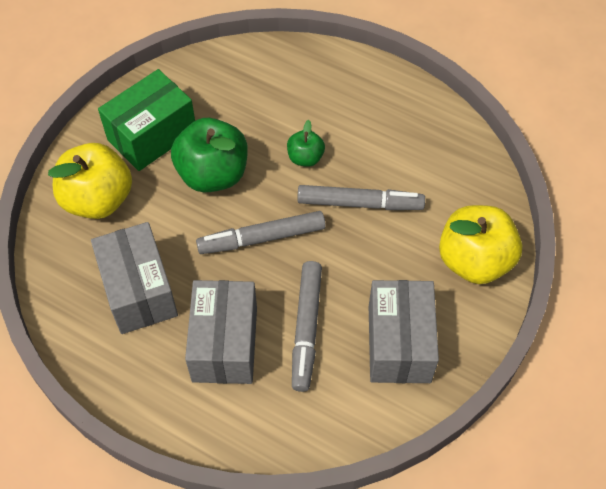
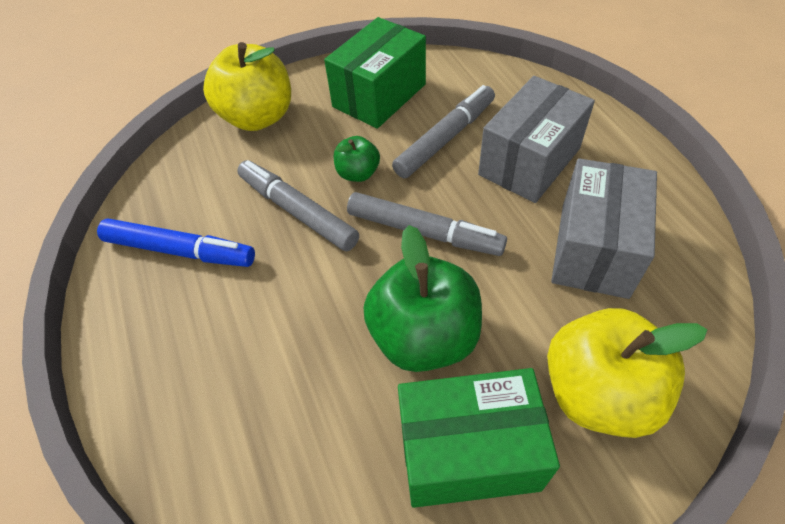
camera: 140 degrees left, 5 degrees down
green apple [287,120,325,167] -> green apple moved to [334,136,380,182]
grey box [369,280,439,383] -> green box [324,17,426,129]
none -> blue marker [97,218,255,267]

